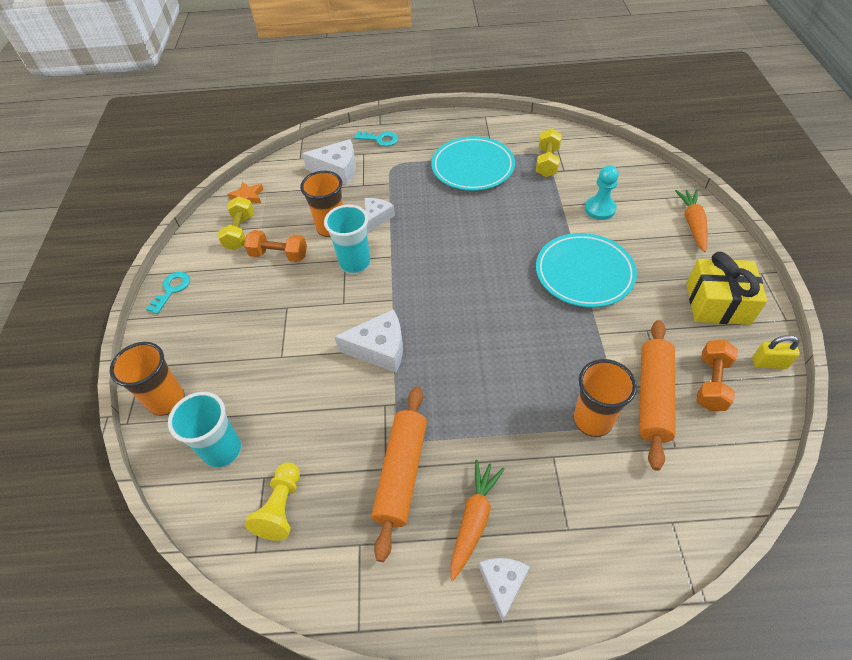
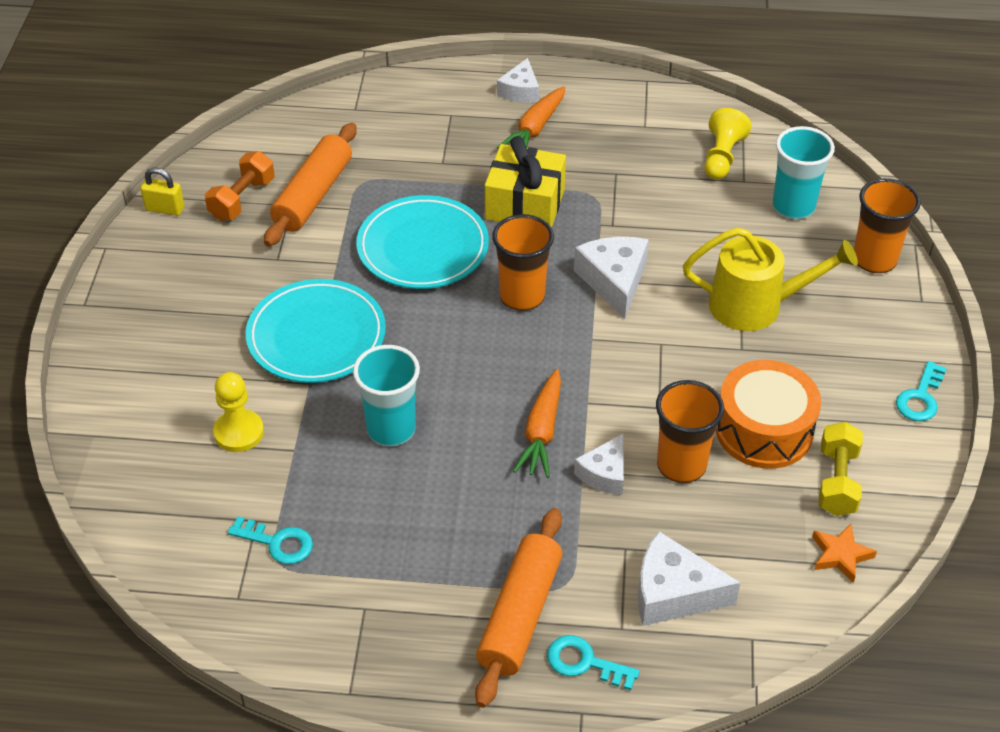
camera: 175 degrees left, 5 degrees down
orange dumbbell [244,230,307,262] -> orange drum [716,360,821,469]
turquoise cup [324,205,370,273] -> turquoise cup moved to [353,345,420,446]
white cheese [334,309,403,373] -> white cheese turned 75 degrees clockwise [574,237,649,319]
orange rolling pin [371,386,427,562] -> orange rolling pin moved to [475,508,563,708]
turquoise plate [431,136,515,191] -> turquoise plate moved to [356,195,489,289]
yellow dumbbell [536,128,562,177] -> turquoise key [228,516,313,564]
orange cup [574,359,637,437] -> orange cup moved to [492,214,554,311]
turquoise pawn [585,165,619,220] -> yellow pawn [213,372,264,452]
orange carrot [675,190,708,252] -> orange carrot moved to [513,369,561,478]
yellow gift [686,252,767,325] -> yellow gift moved to [485,136,566,228]
none -> yellow watering can [683,227,858,331]

